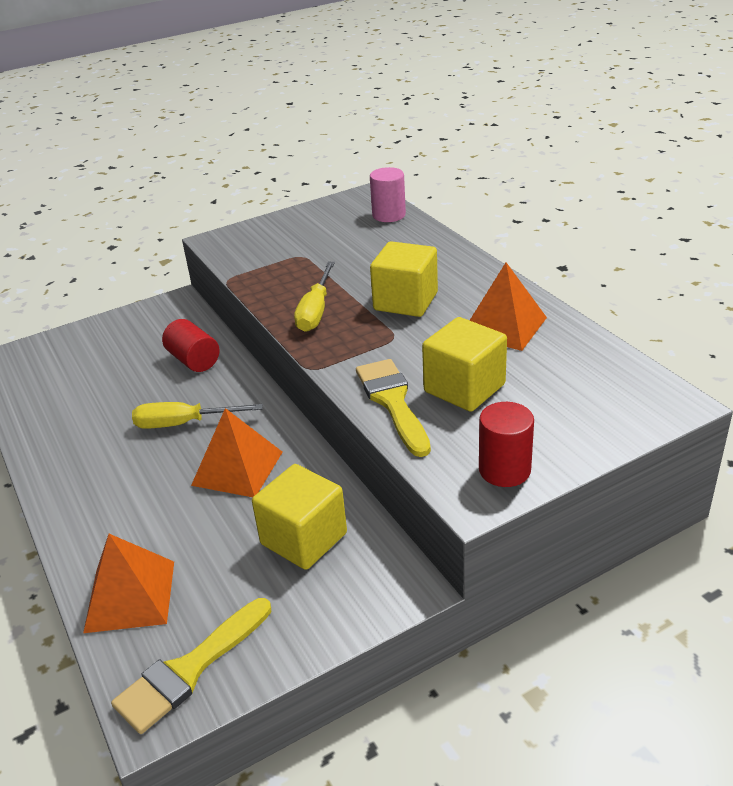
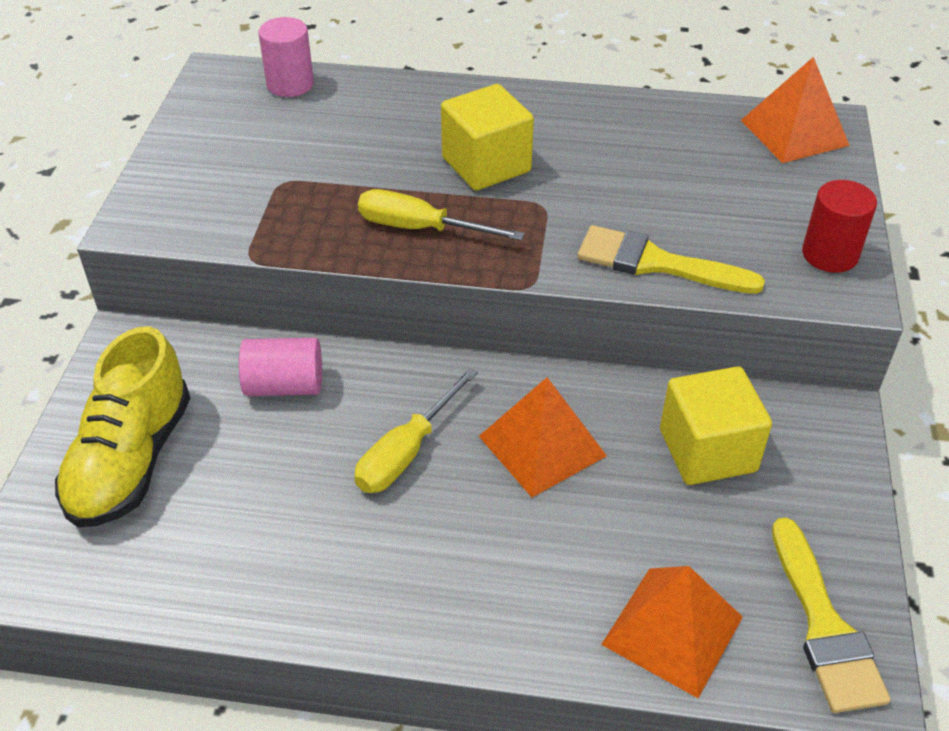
camera: 55 degrees left, 10 degrees up
red cylinder [162,319,219,372] -> pink cylinder [239,338,322,396]
yellow screwdriver [294,262,335,332] -> yellow screwdriver turned 150 degrees clockwise [358,189,525,241]
yellow cube [422,317,507,412] -> none
orange pyramid [470,262,547,351] -> orange pyramid moved to [741,57,850,163]
none -> yellow shoe [55,327,190,527]

